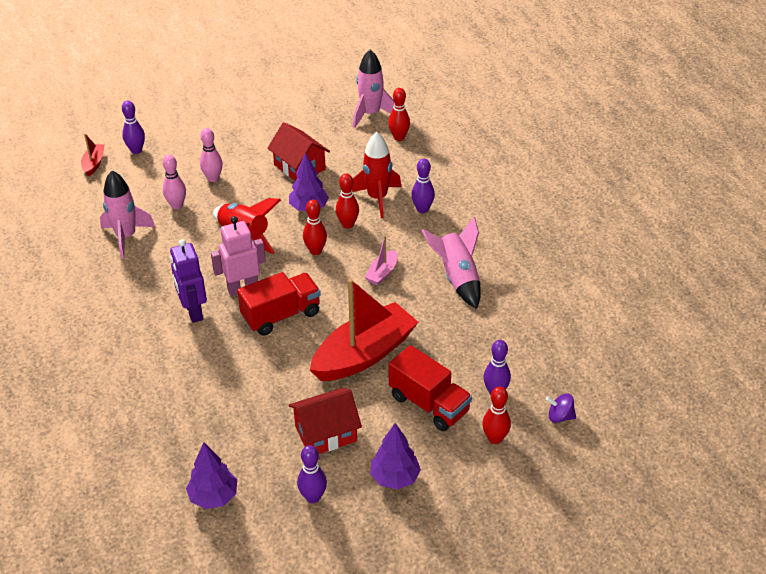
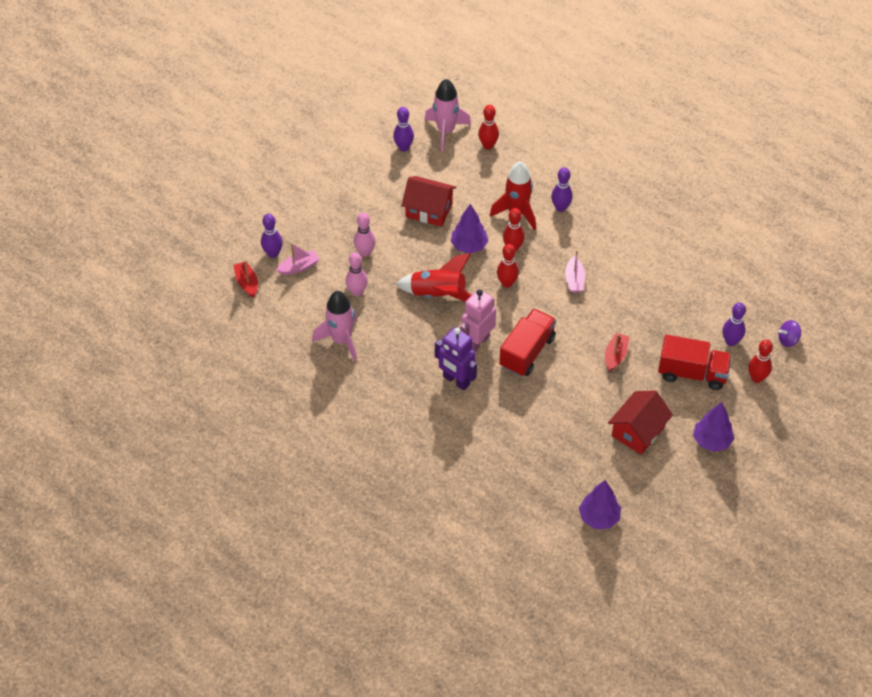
camera: 30 degrees left, 10 degrees up
purple bowling pin [297,445,327,503] -> purple bowling pin moved to [393,107,414,151]
red boat [310,278,418,381] -> red boat [605,333,629,372], size x0.44
pink rocket [421,217,481,309] -> none
none -> pink boat [277,243,320,275]

